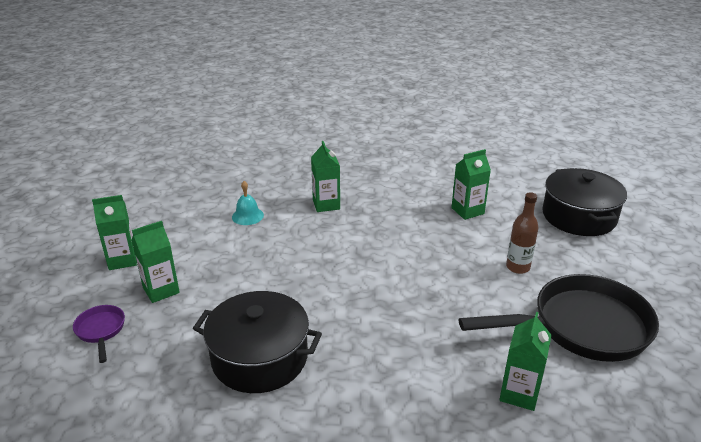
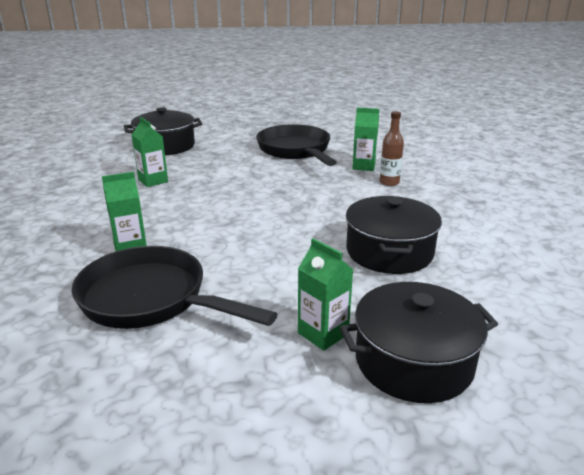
camera: 100 degrees left, 5 degrees down
purple pan [73,305,125,363] -> black pot [339,282,498,403]
green carton [92,195,137,270] -> none
turquoise bell [232,181,264,225] -> black pan [72,246,277,329]
brown bottle [506,192,539,274] -> brown bottle moved to [380,111,404,186]

